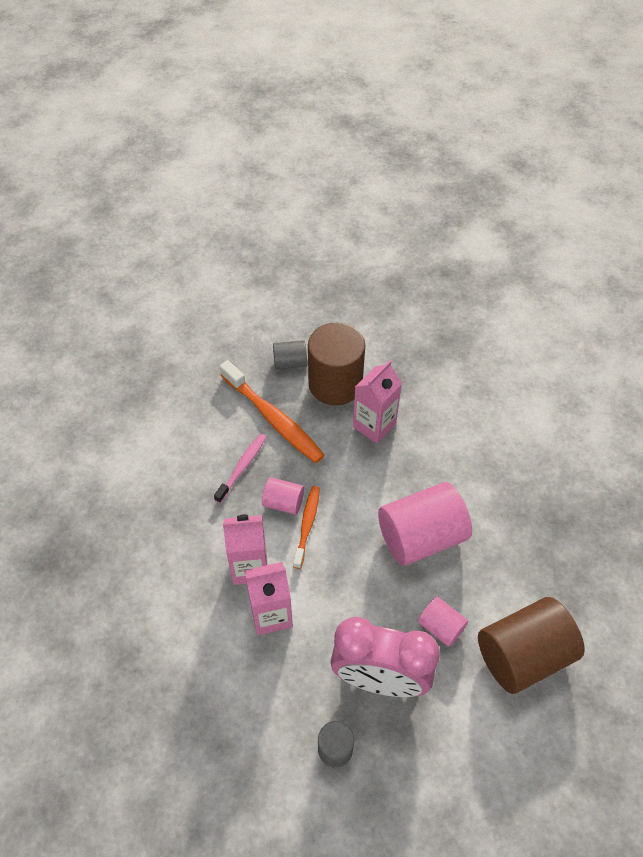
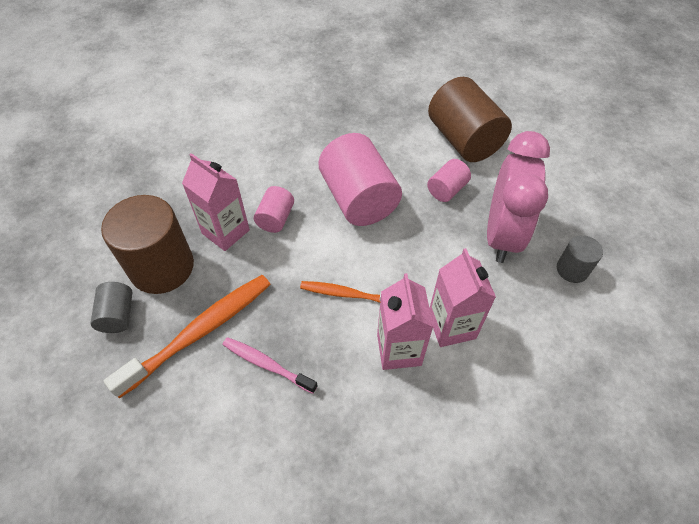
camera: 90 degrees left, 0 degrees up
pink cylinder [262,477,304,515] -> pink cylinder moved to [254,186,294,233]

